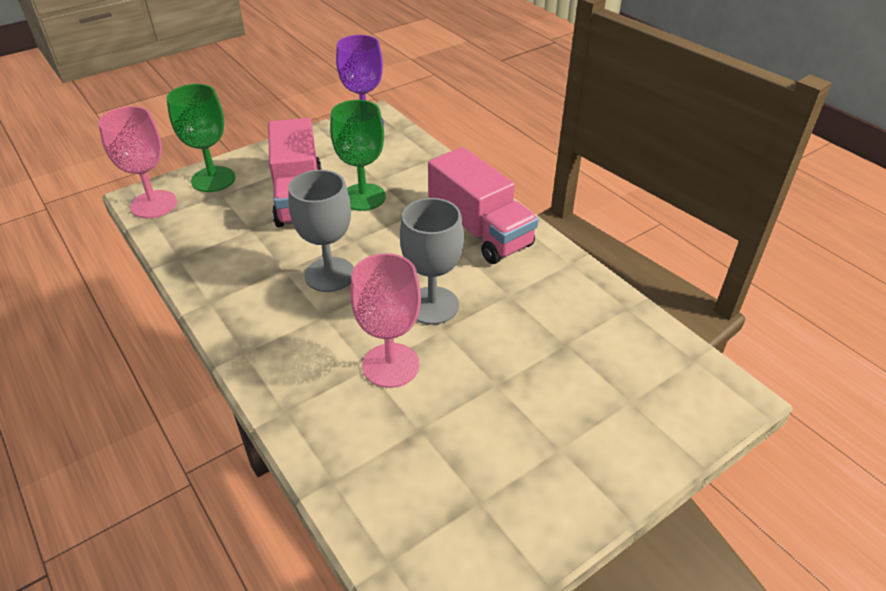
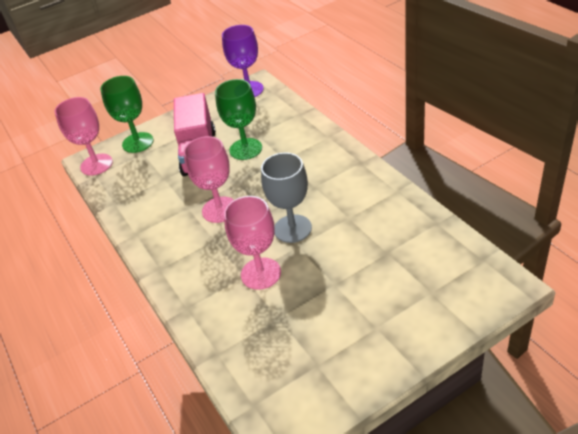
camera: 10 degrees right, 0 degrees up
grey goblet [288,170,354,292] -> pink goblet [184,136,234,223]
pink truck [428,147,538,264] -> none

